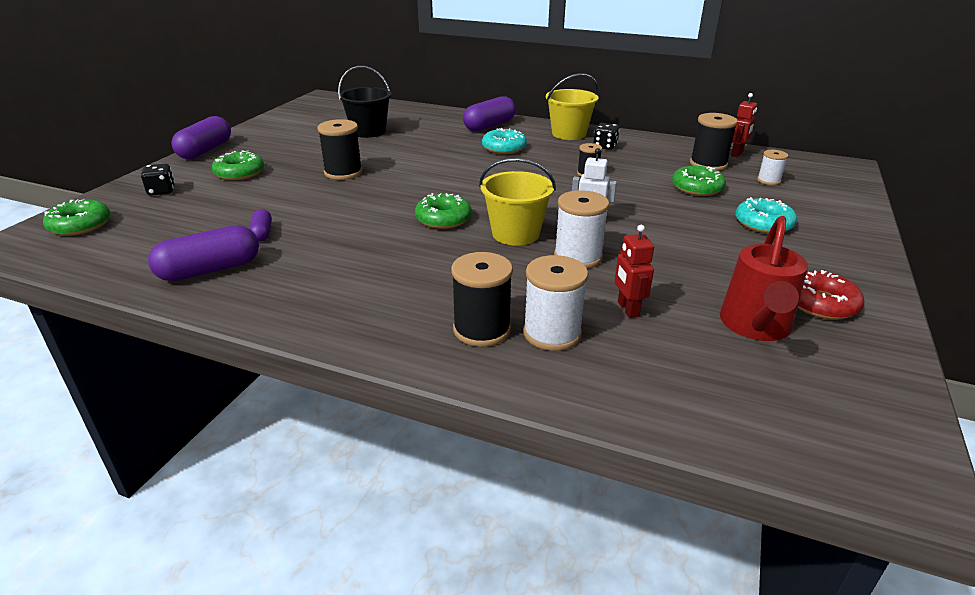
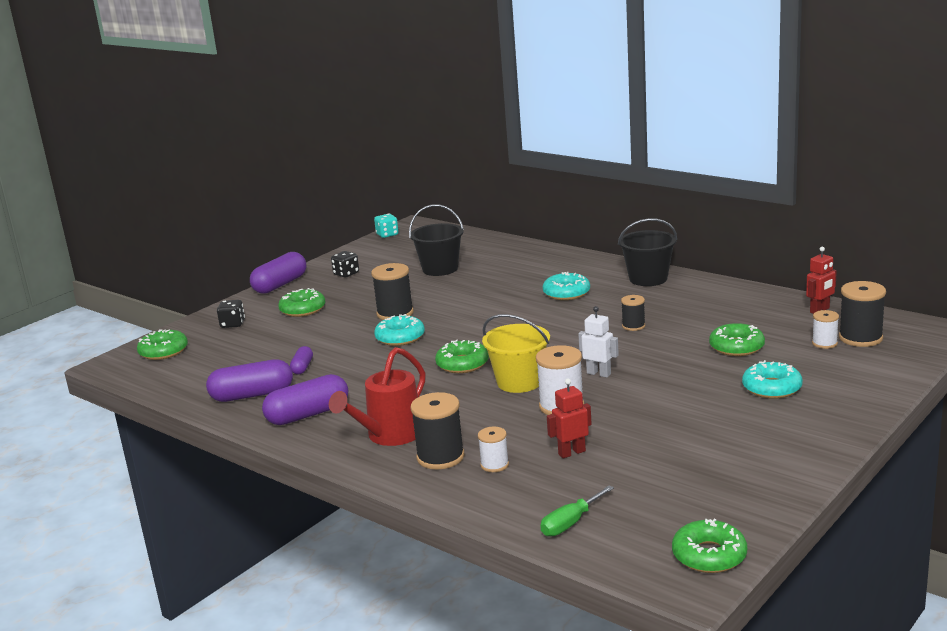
camera: 20 degrees right, 10 degrees down
purple capsule [463,96,516,132] -> purple capsule moved to [262,374,348,425]
white spool [523,255,588,351] -> white spool [478,427,509,472], size x0.58
yellow bucket [546,73,599,140] -> black bucket [618,218,677,286]
black dice [593,123,620,150] -> black dice moved to [331,251,359,277]
red robot [615,225,654,318] -> red robot turned 60 degrees clockwise [547,379,592,459]
black spool [690,113,738,171] -> black spool moved to [839,281,886,347]
red watering can [720,216,808,341] -> red watering can moved to [329,347,425,446]
red donut [798,270,864,320] -> none
none -> turquoise dice [374,213,399,238]
none -> turquoise donut [374,314,425,346]
none -> green screwdriver [540,485,614,537]
none -> green donut [672,519,747,573]

